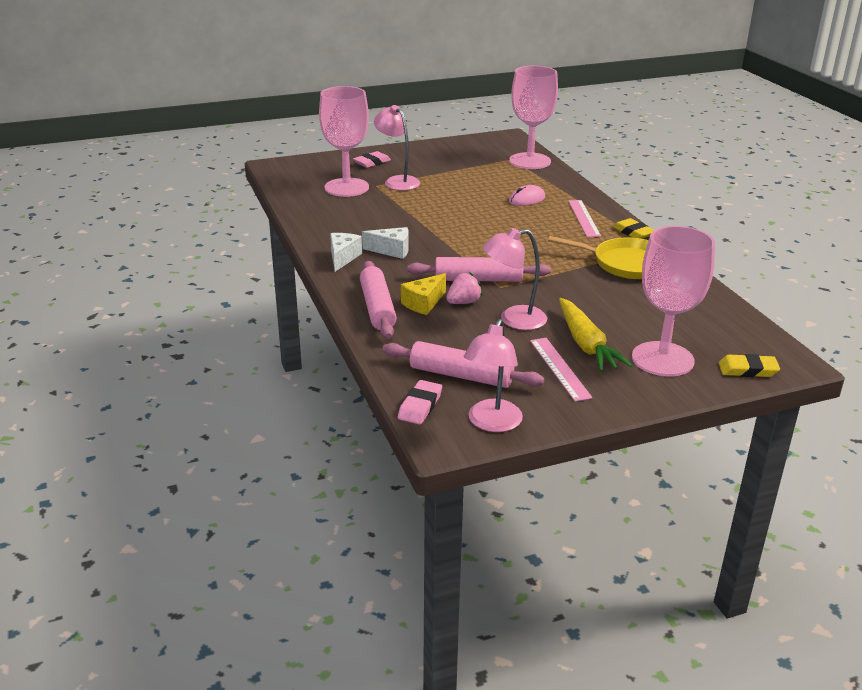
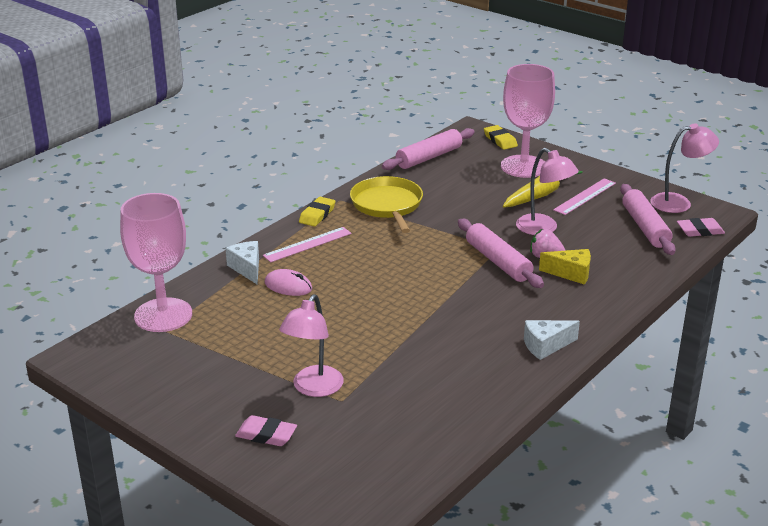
camera: 120 degrees left, 0 degrees up
pink goblet [319,86,369,197] -> none
pink rolling pin [360,261,397,339] -> pink rolling pin moved to [382,128,474,170]
white cheese [362,227,409,259] -> white cheese moved to [225,241,259,285]

